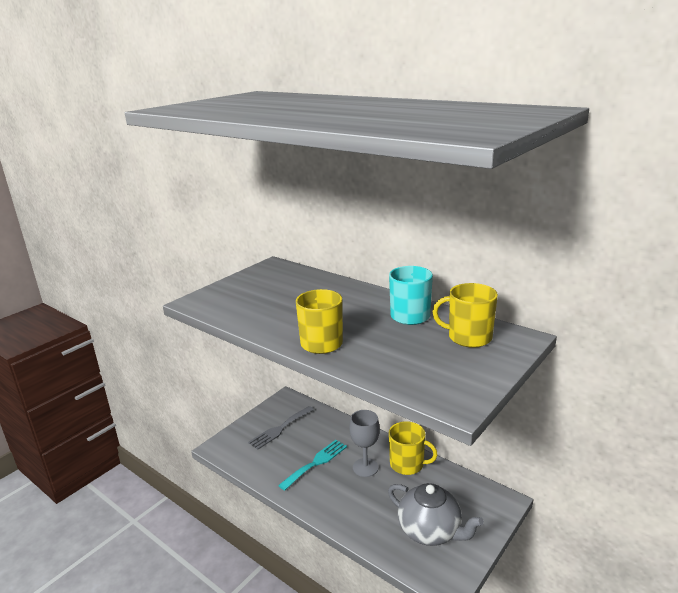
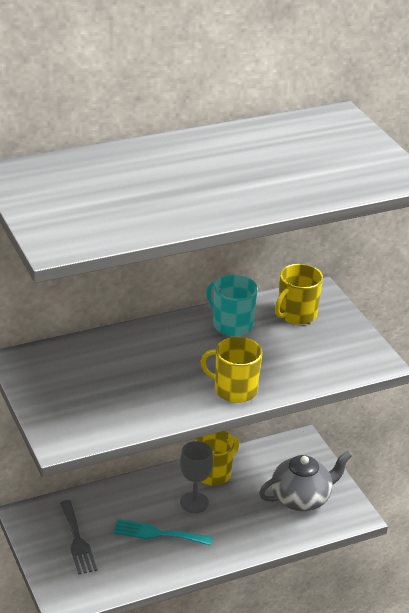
camera: 65 degrees left, 10 degrees up
turquoise fork [278,440,347,491] -> turquoise fork turned 60 degrees counterclockwise [113,519,213,546]

